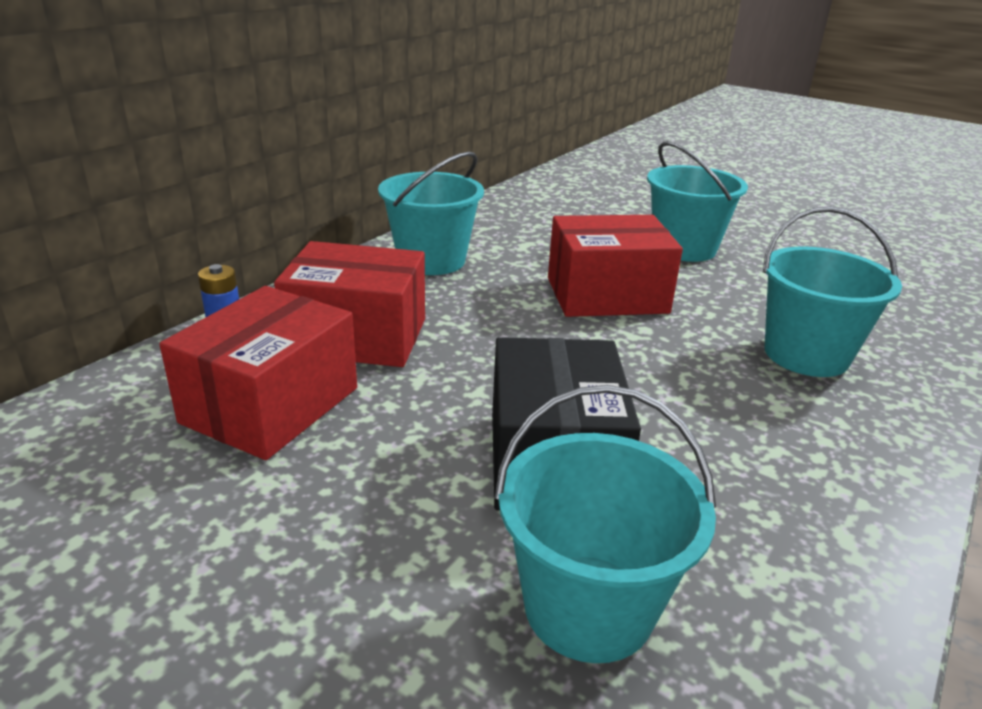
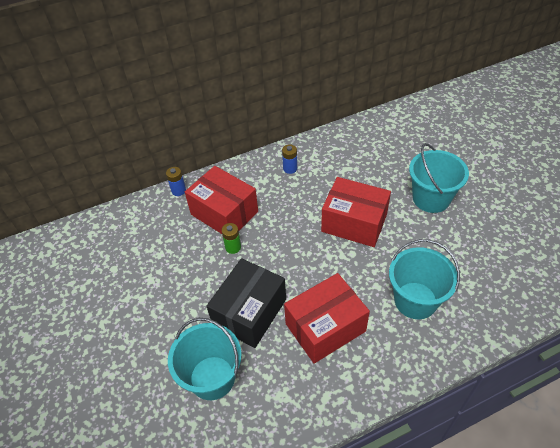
camera: 35 degrees right, 20 degrees up
red box [159,286,357,460] -> red box moved to [284,273,370,364]
turquoise bucket [378,152,484,275] -> blue battery [282,144,297,174]
none -> green battery [221,223,241,254]

